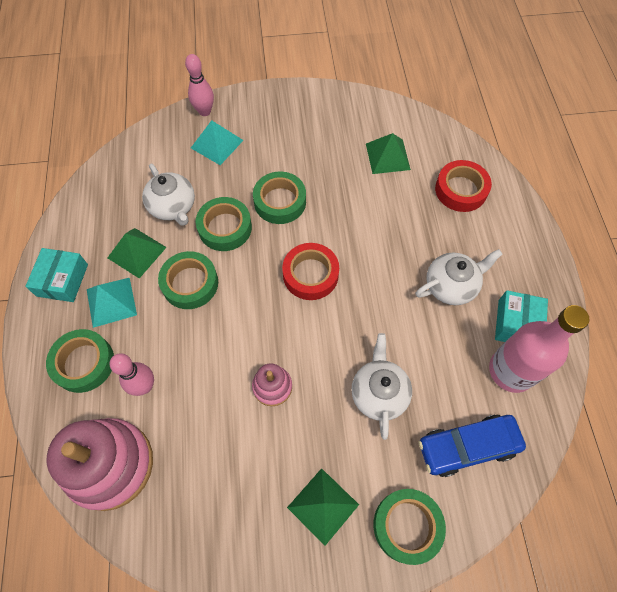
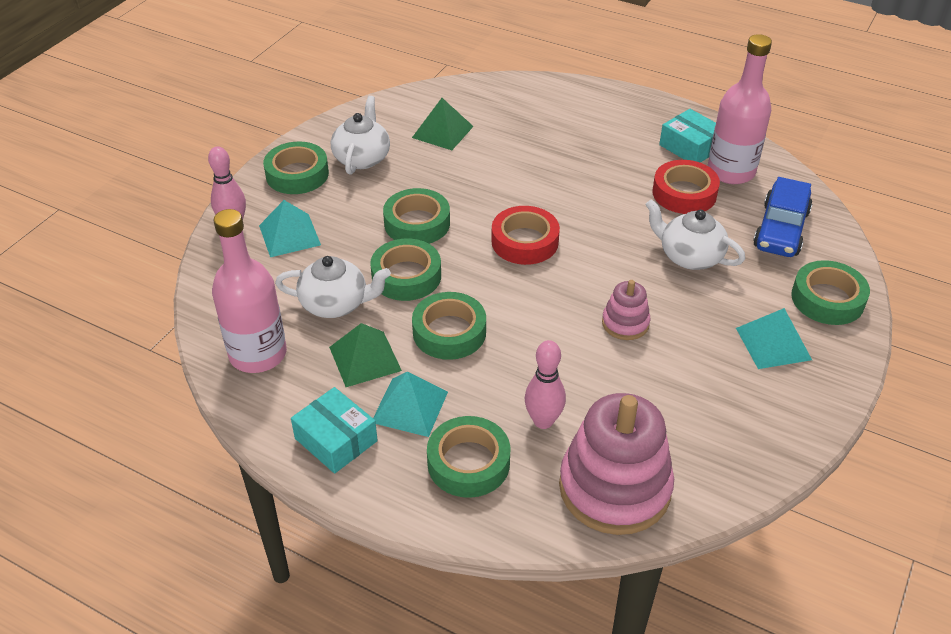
camera: 55 degrees left, 20 degrees down
green pyramid [287,468,359,546] -> turquoise pyramid [736,308,812,369]
white teapot [416,249,503,305] -> white teapot moved to [331,96,390,175]
red tape [435,160,492,212] -> red tape moved to [653,160,720,214]
none -> pink bottle [212,209,287,373]
none -> green tape [263,141,329,194]

